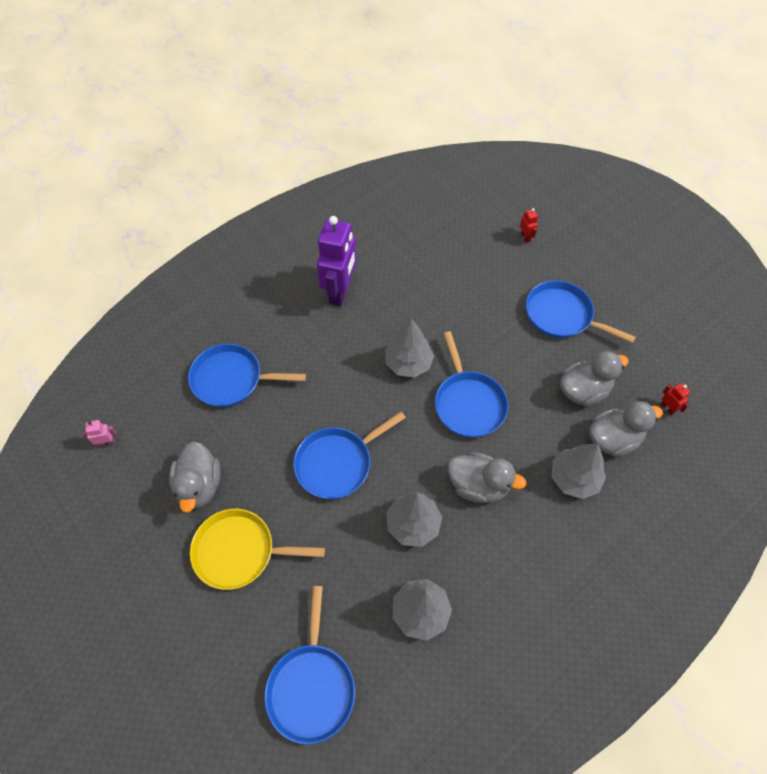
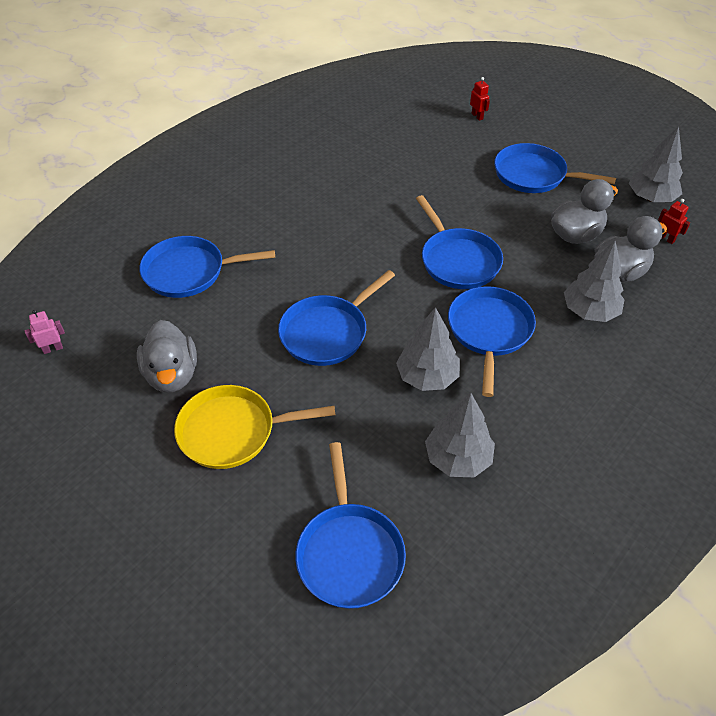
camera: 10 degrees left, 10 degrees down
purple robot [317,216,357,306] -> none
grey tree [385,319,434,378] -> grey tree moved to [629,126,683,202]
grey duck [448,452,526,503] -> blue pan [448,286,536,397]

